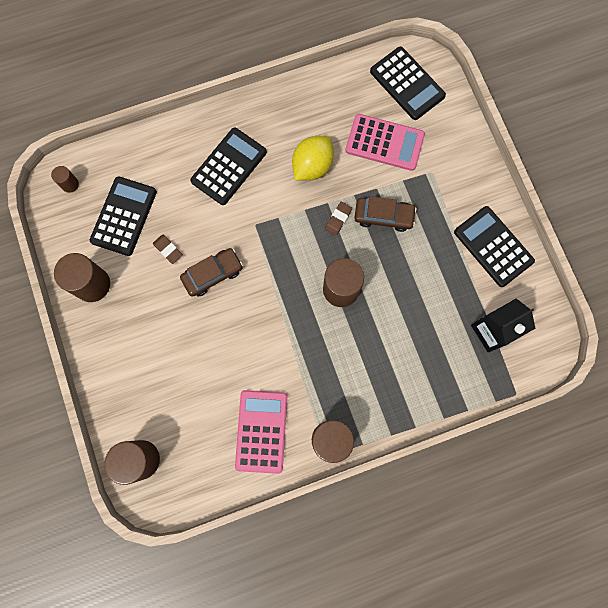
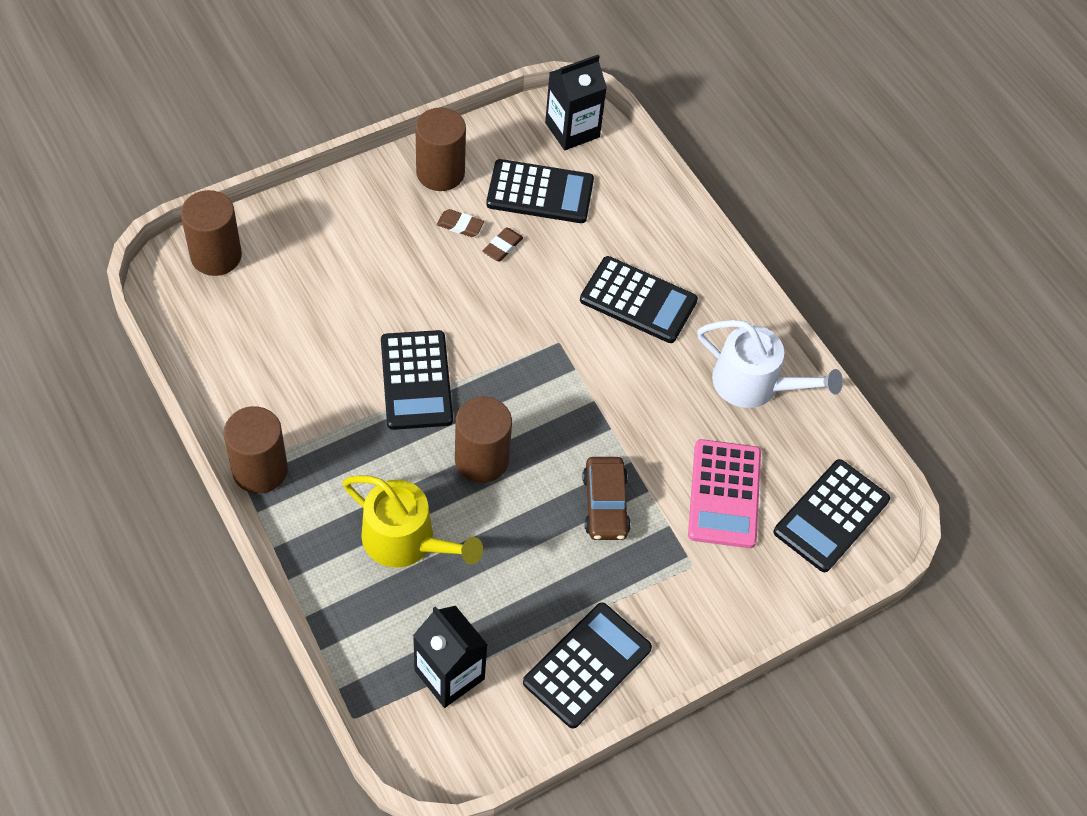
camera: 75 degrees right, 20 degrees down
brown cylinder [51,166,79,193] -> black carton [545,55,607,150]
brown car [180,248,243,297] -> none
pink calculator [235,390,287,474] -> none
yellow lemon [292,136,334,181] -> none
brown eraser [325,202,352,236] -> brown eraser moved to [437,209,484,237]
none -> yellow watering can [343,475,483,568]
none -> black calculator [381,330,453,430]
none -> white watering can [697,320,843,408]

